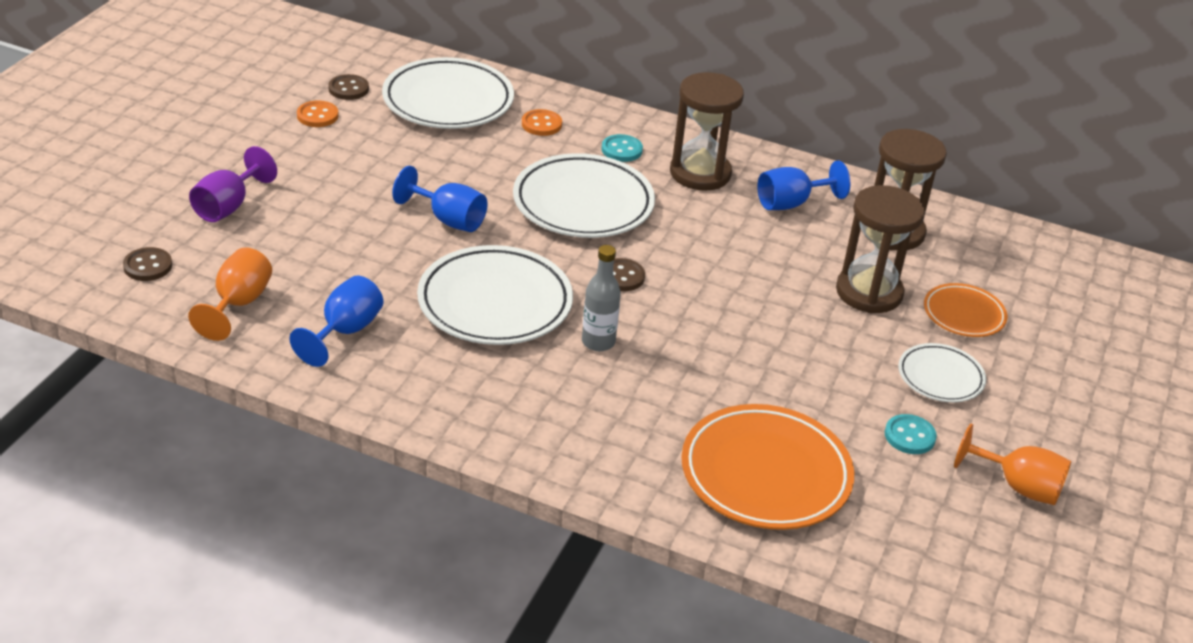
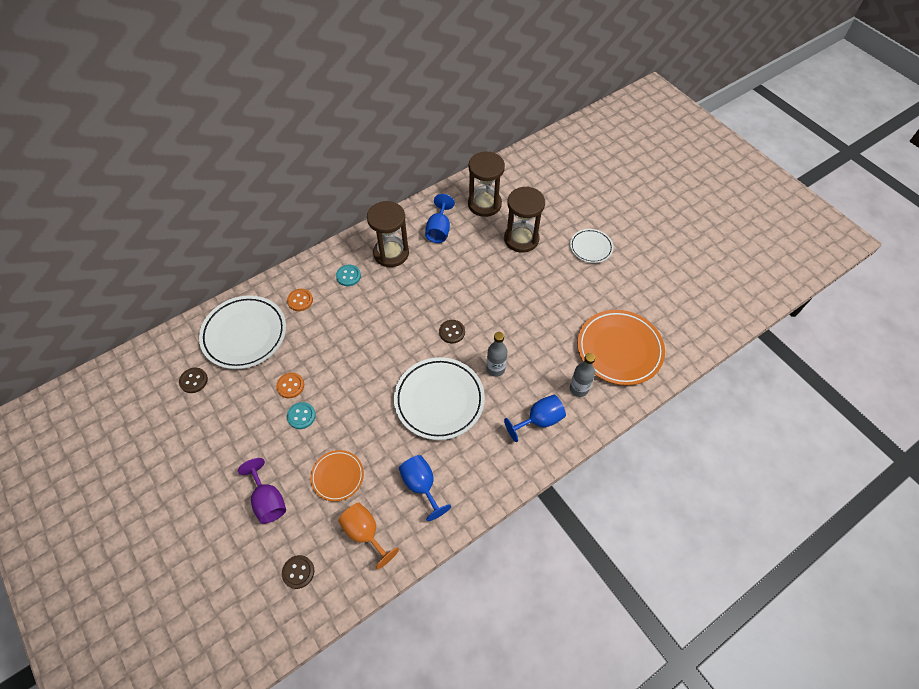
camera: 55 degrees left, 20 degrees up
orange button [297,101,338,127] -> orange button moved to [276,372,304,398]
blue goblet [392,166,488,232] -> blue goblet moved to [504,395,566,442]
white plate [513,153,655,238] -> none
turquoise button [885,414,937,454] -> turquoise button moved to [287,402,316,429]
orange plate [924,283,1007,337] -> orange plate moved to [310,450,364,502]
orange goblet [954,423,1072,505] -> none
none -> grey bottle [570,353,595,397]

